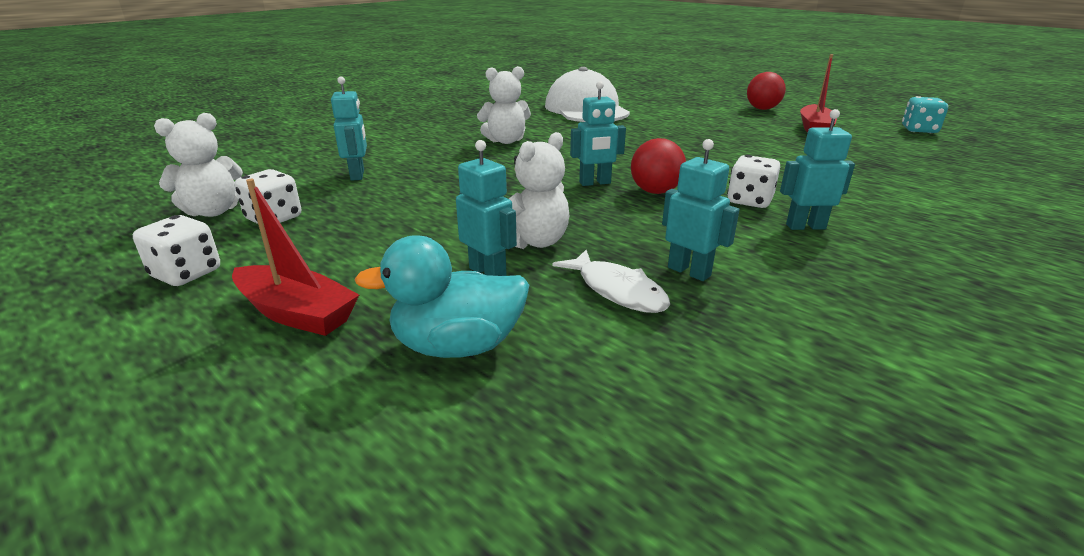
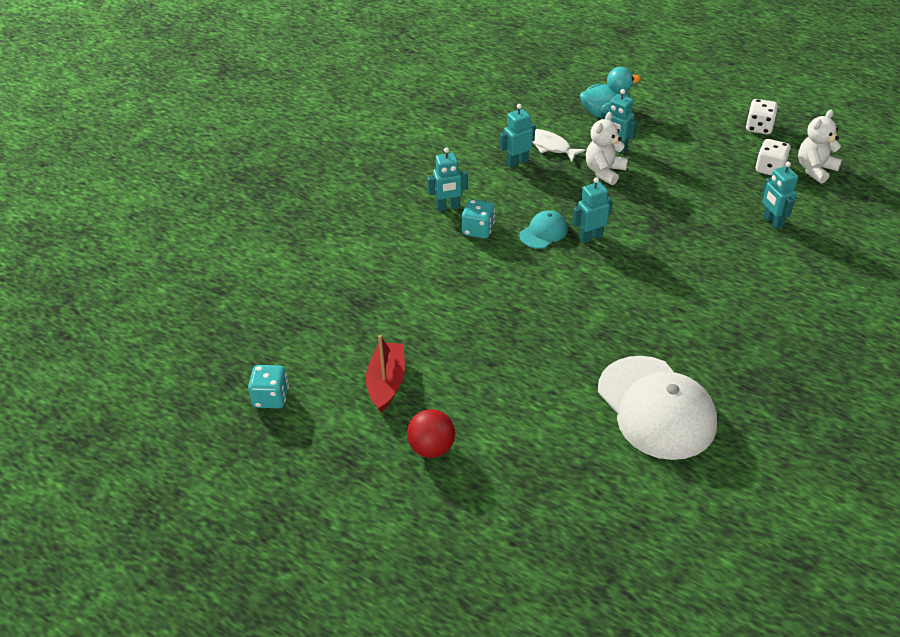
camera: 170 degrees right, 15 degrees up
red boat [232,179,359,336] -> none
white teddy bear [477,66,531,144] -> none
red ball [631,138,686,194] -> turquoise cap [519,210,568,249]
turquoise robot [662,139,740,281] -> turquoise robot turned 120 degrees clockwise [500,104,535,168]
white dice [727,155,780,208] -> turquoise dice [462,199,495,239]

